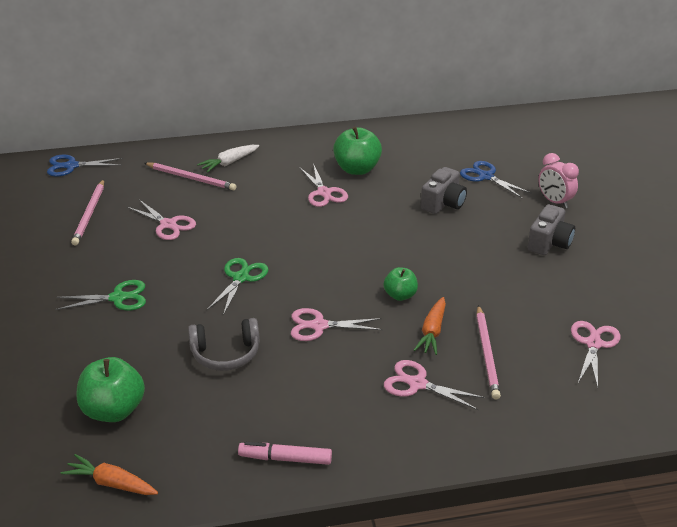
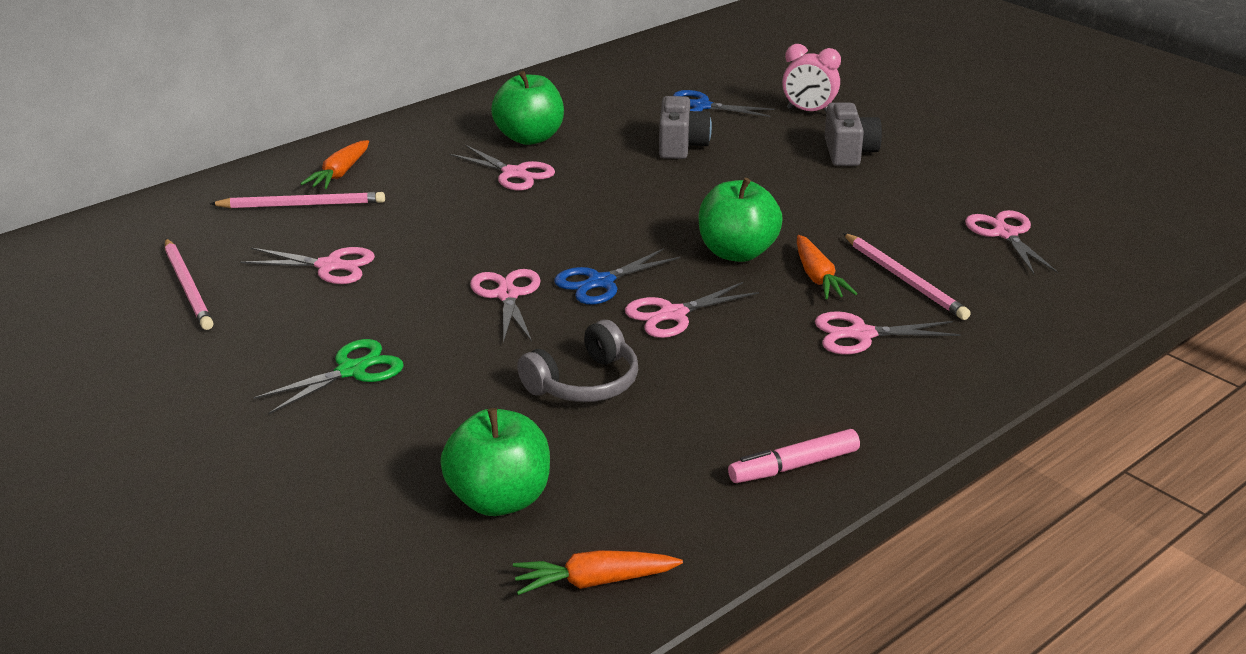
camera: 30 degrees left, 5 degrees down
blue scissors [47,155,123,177] -> blue scissors moved to [554,248,681,305]
white carrot [197,145,259,173] -> orange carrot [300,140,369,189]
green scissors [207,258,269,315] -> pink scissors [470,269,541,343]
green apple [384,267,418,301] -> green apple [699,178,783,262], size x1.68

